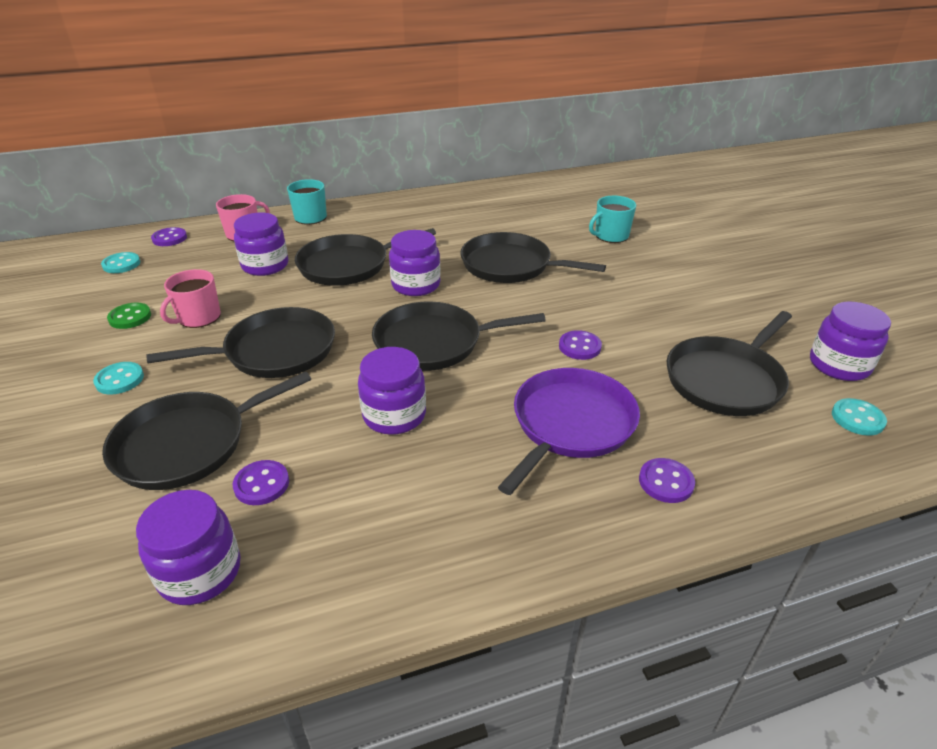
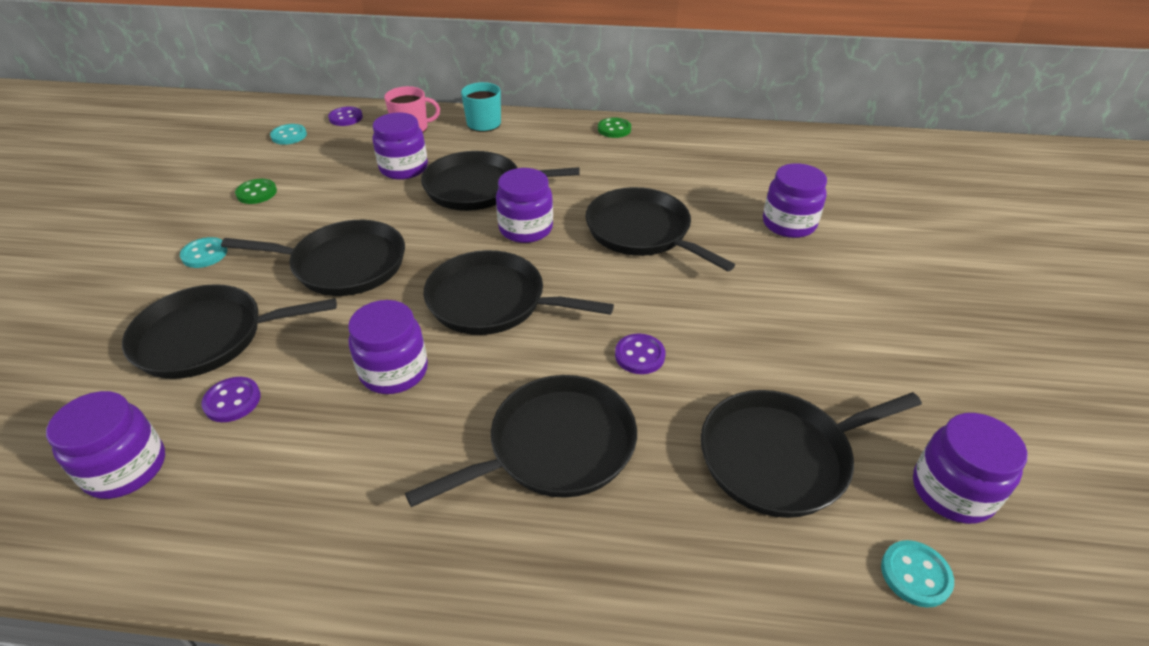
camera: 25 degrees right, 5 degrees up
pink mug [160,269,221,328] -> none
purple pan [498,368,640,495] -> black pan [405,375,637,507]
turquoise mug [589,196,636,243] -> purple jar [763,163,827,238]
purple button [639,458,695,503] -> none
none -> green button [598,117,631,138]

